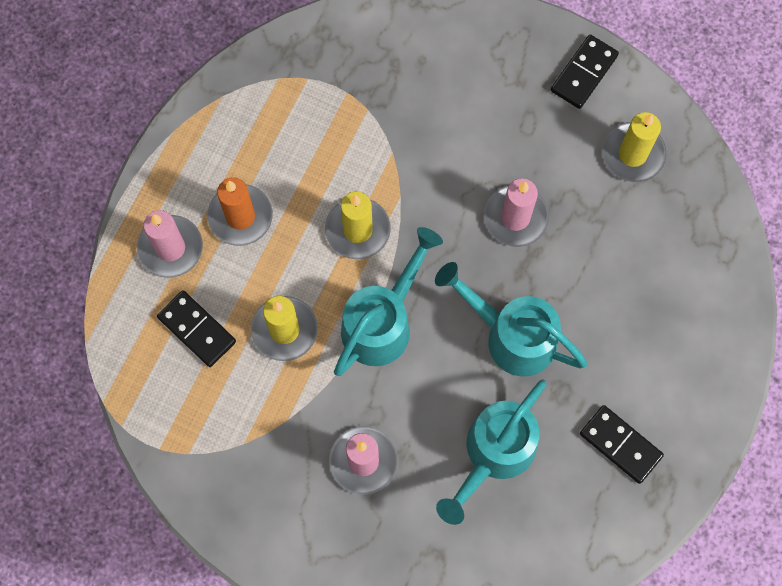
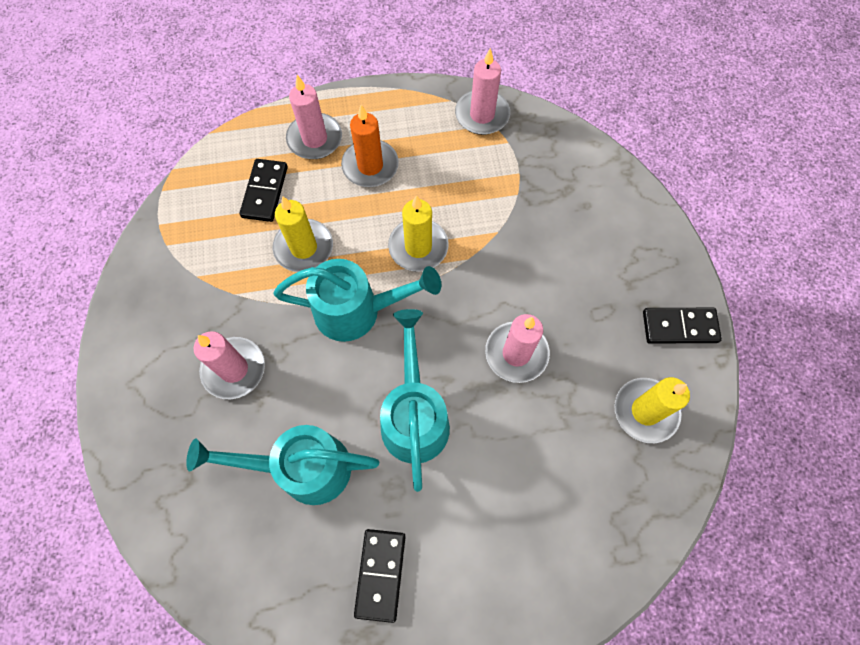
camera: 55 degrees right, 5 degrees down
none -> pink candle [455,48,510,135]

